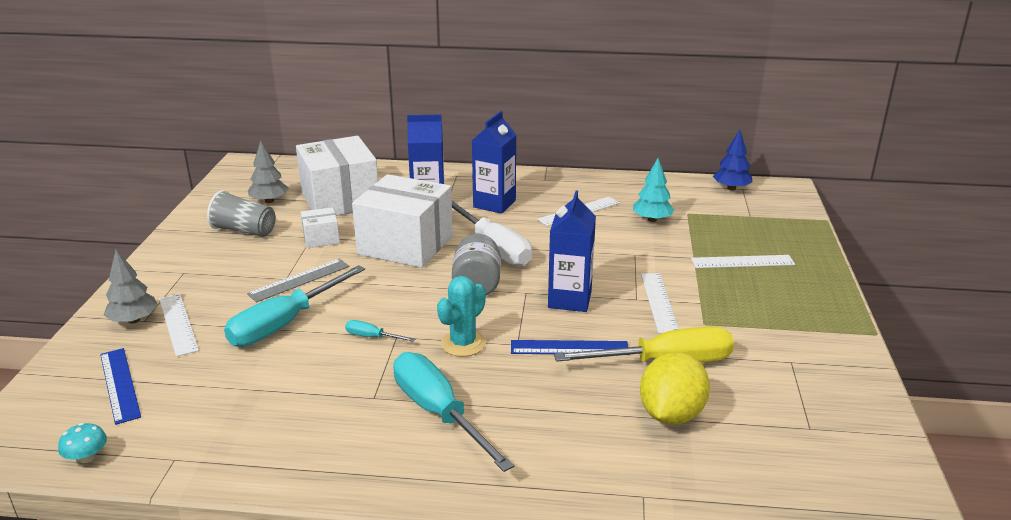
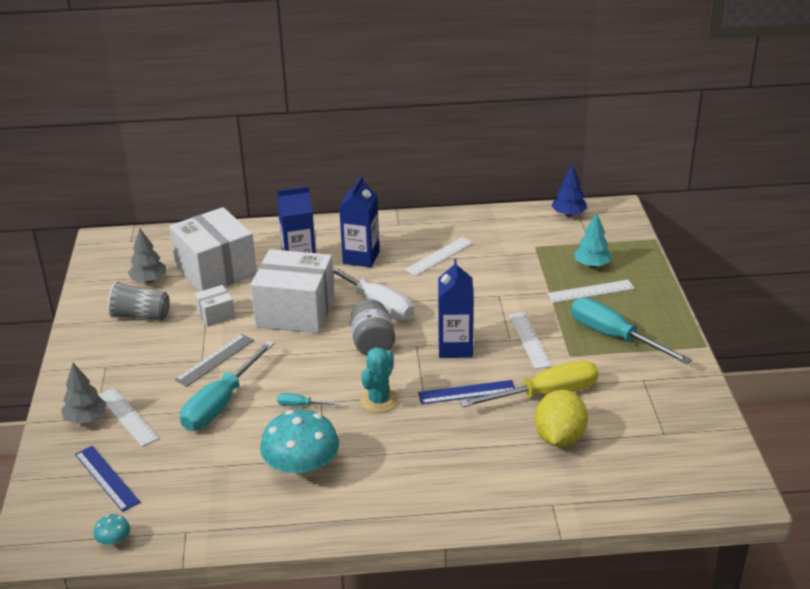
camera: 10 degrees left, 5 degrees up
turquoise screwdriver [393,352,514,472] -> turquoise screwdriver moved to [571,298,692,364]
turquoise tree [633,158,675,222] -> turquoise tree moved to [574,213,612,268]
none -> turquoise mushroom [260,410,339,479]

